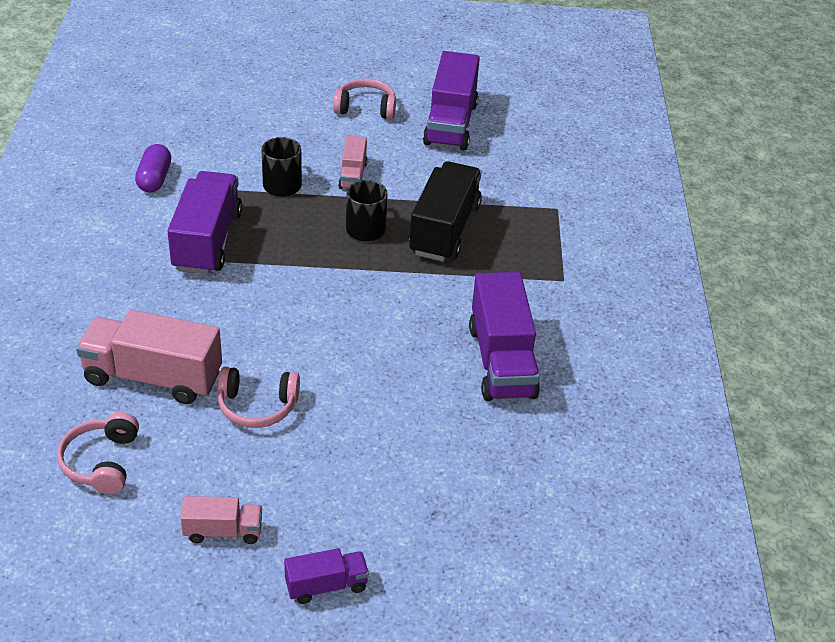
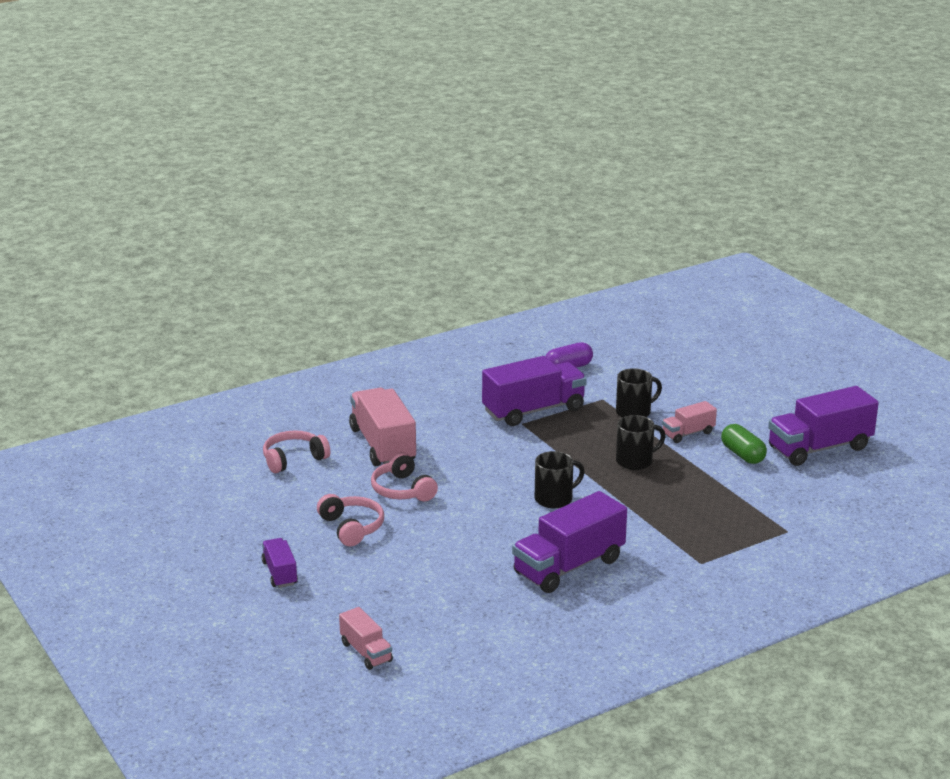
camera: 60 degrees right, 15 degrees down
pink truck [180,496,262,544] -> pink truck moved to [339,607,393,670]
purple truck [284,548,369,604] -> purple truck turned 150 degrees counterclockwise [261,538,298,588]
pink headphones [333,78,396,119] -> pink headphones moved to [317,494,384,546]
black truck [409,161,482,262] -> none
none -> black mug [535,451,585,508]
none -> green capsule [721,424,767,464]

